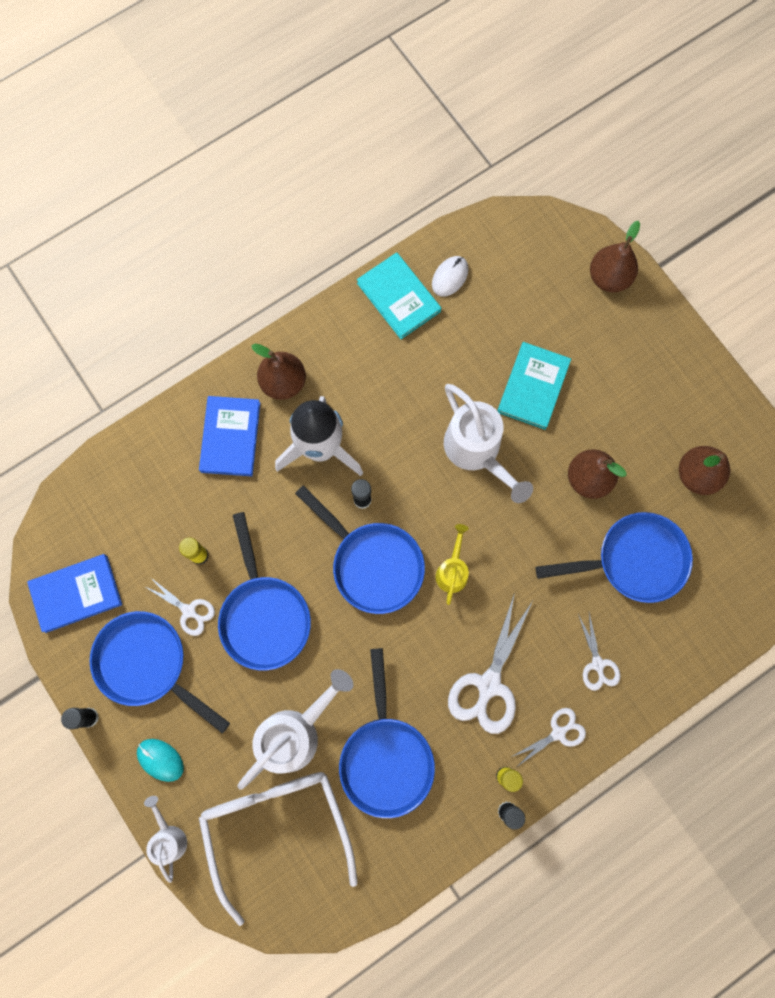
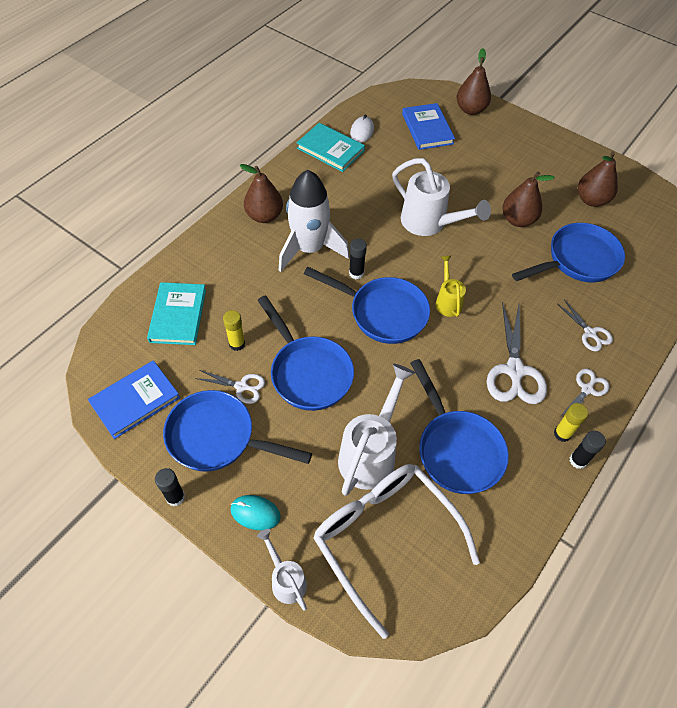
camera: 20 degrees left, 20 degrees down
blue book [199,396,260,476] -> blue book moved to [402,103,455,150]
turquoise book [497,342,571,430] -> turquoise book moved to [147,282,206,345]

